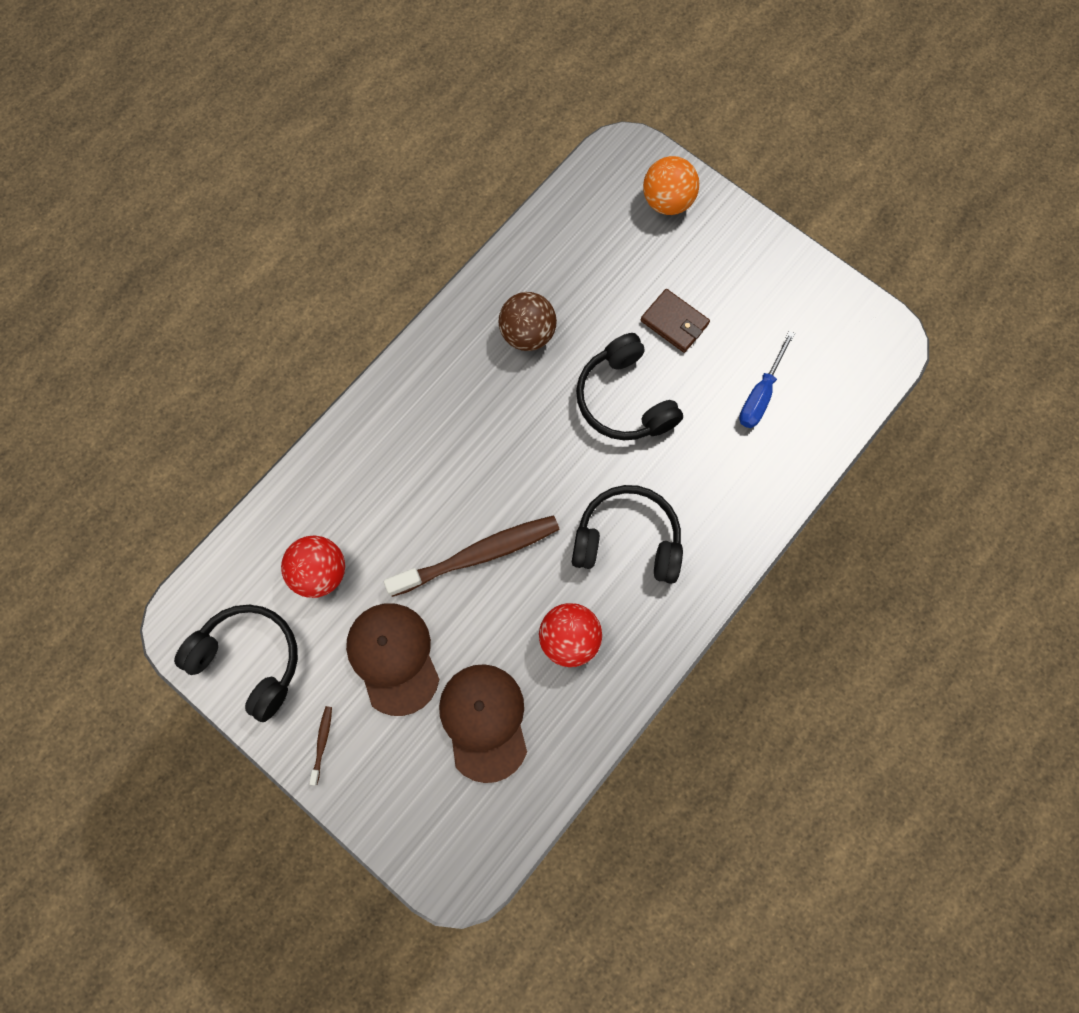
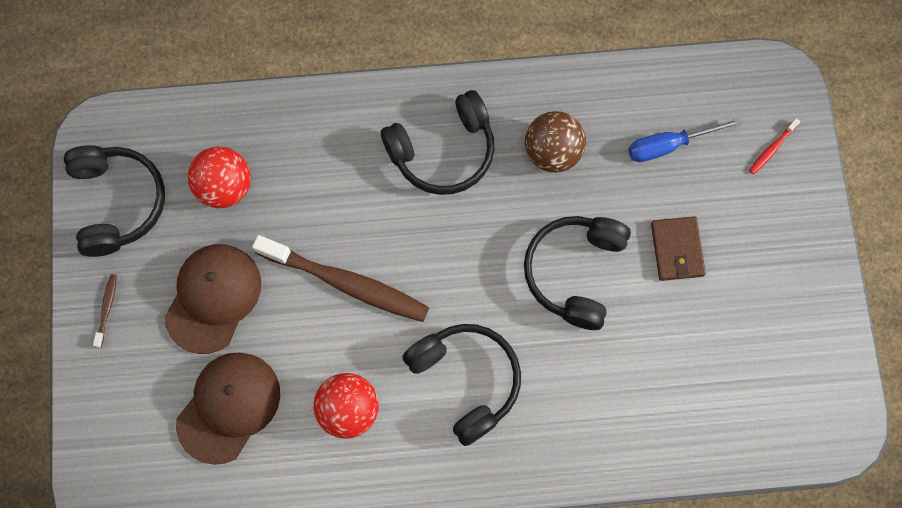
camera: 45 degrees right, 0 degrees up
brown toothbrush [309,706,332,785] -> brown toothbrush turned 45 degrees counterclockwise [93,274,117,348]
orange ball [643,156,699,215] -> red toothbrush [749,118,800,174]
blue screwdriver [739,331,795,428] -> blue screwdriver moved to [628,118,741,162]
none -> black headphones [381,90,495,195]

